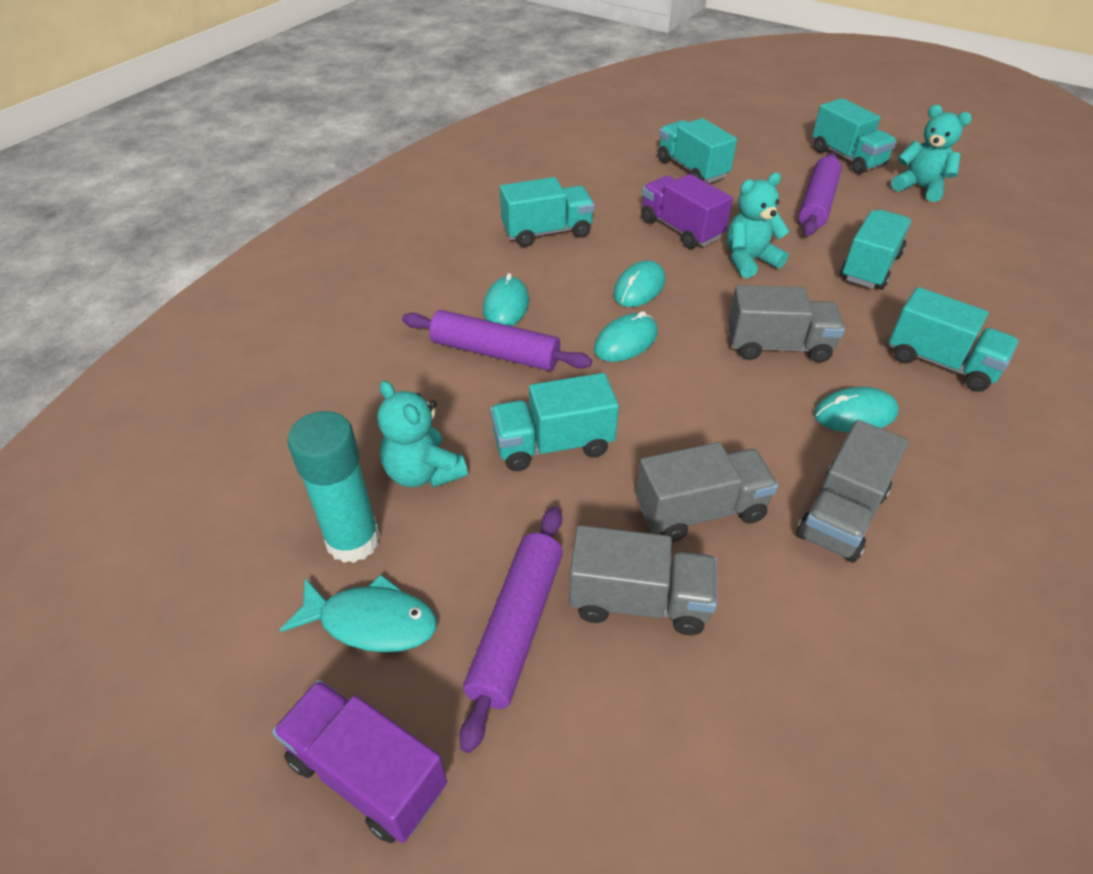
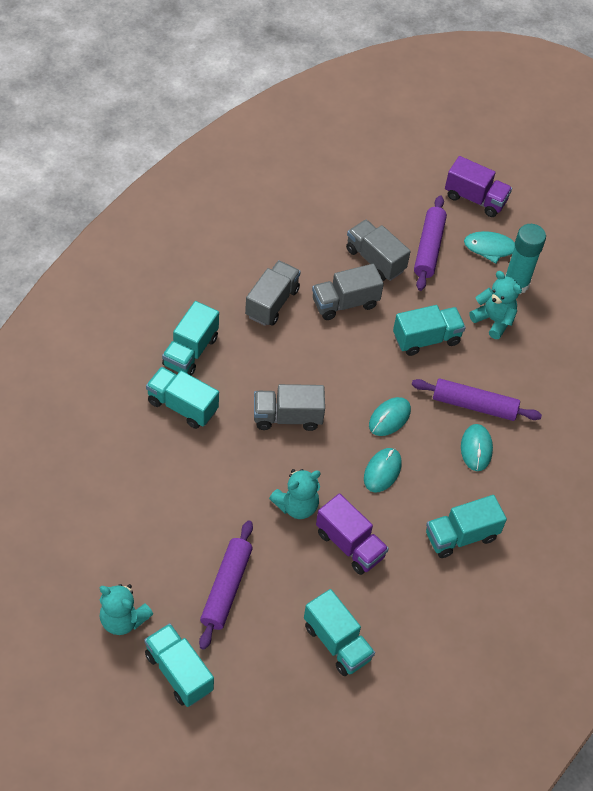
camera: 170 degrees right, 10 degrees up
grey truck [569,525,717,635] -> grey truck turned 45 degrees clockwise [346,220,411,281]
turquoise mouse [814,387,899,432] -> none
turquoise truck [840,210,912,290] -> turquoise truck moved to [162,301,219,376]

